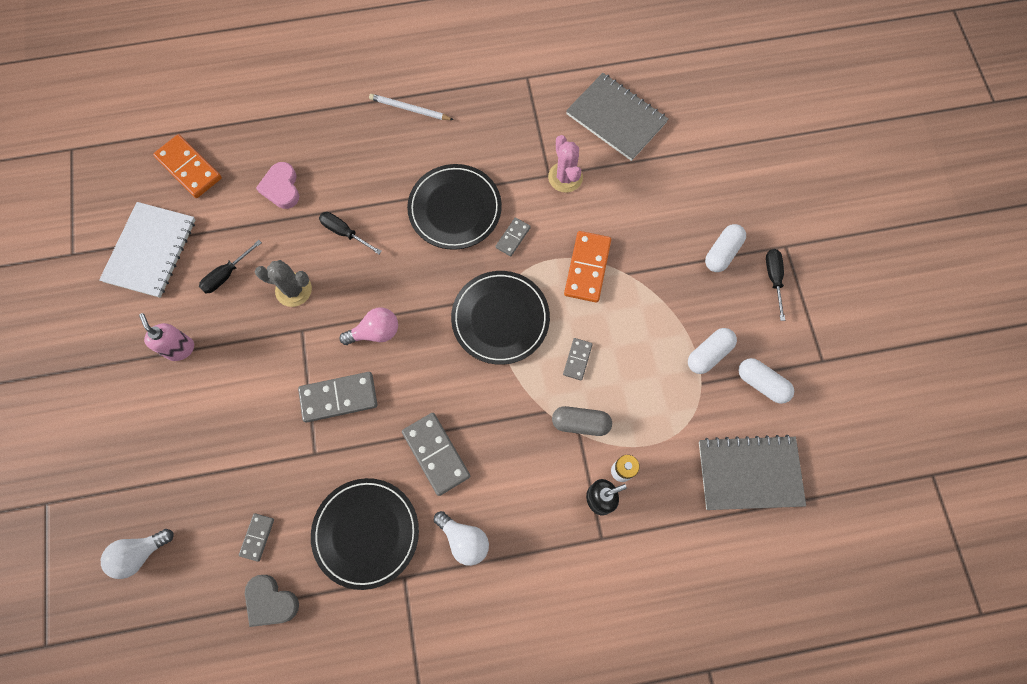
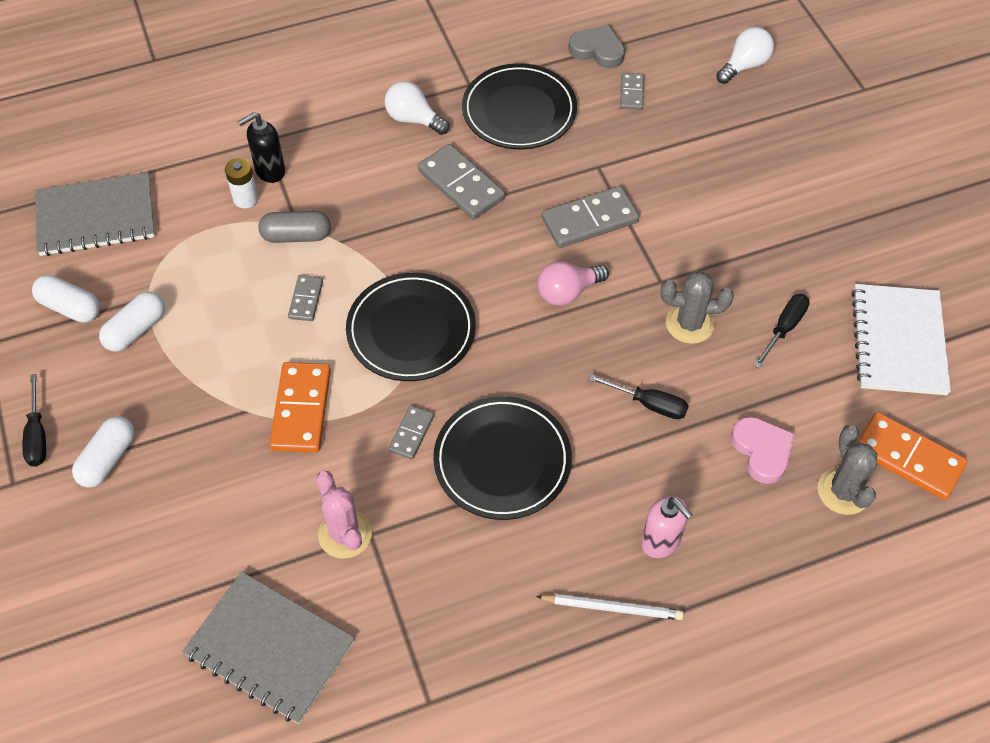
camera: 170 degrees right, 15 degrees down
pink soap dispenser [139,313,194,361] -> pink soap dispenser moved to [641,496,693,558]
none -> grey cactus [818,425,878,515]

